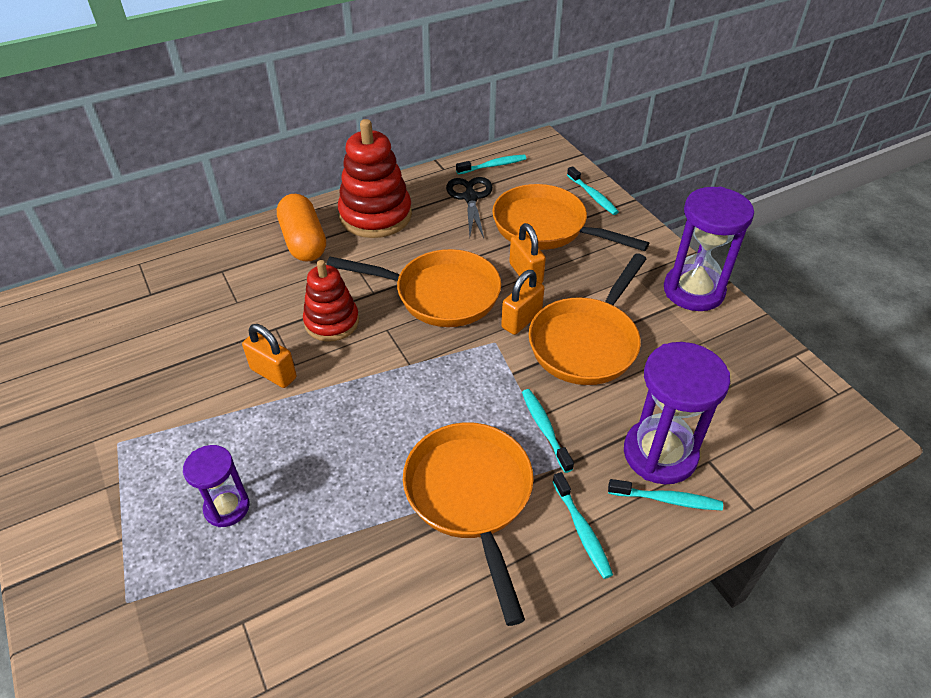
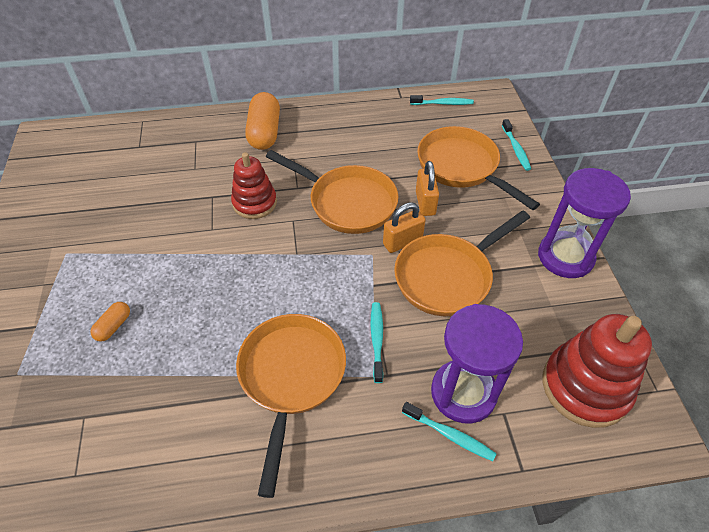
camera: 20 degrees right, 5 degrees up
purple hourglass [183,445,250,527] -> orange capsule [90,302,130,342]
orange padlock [242,324,297,388] -> none
red stacking toy [338,119,412,238] -> red stacking toy moved to [542,314,652,428]
black scissors [446,177,493,238] -> none
turquoise toothbrush [552,472,613,579] -> none

